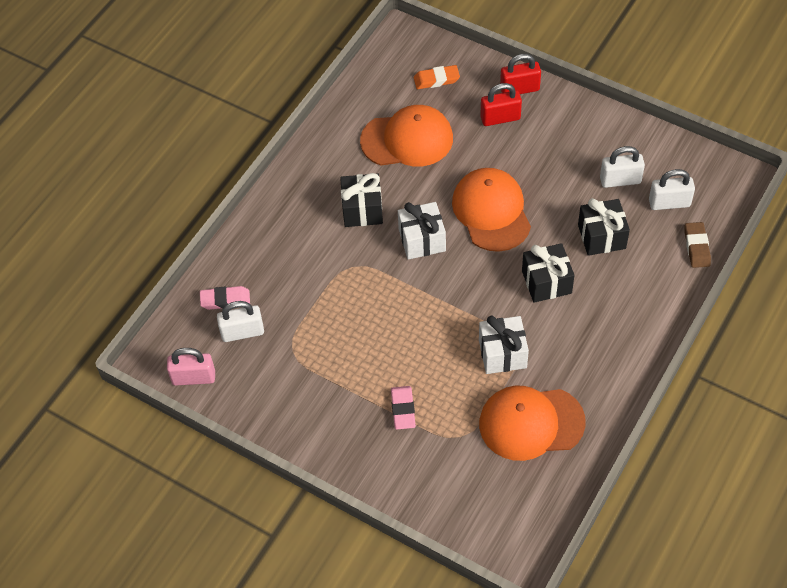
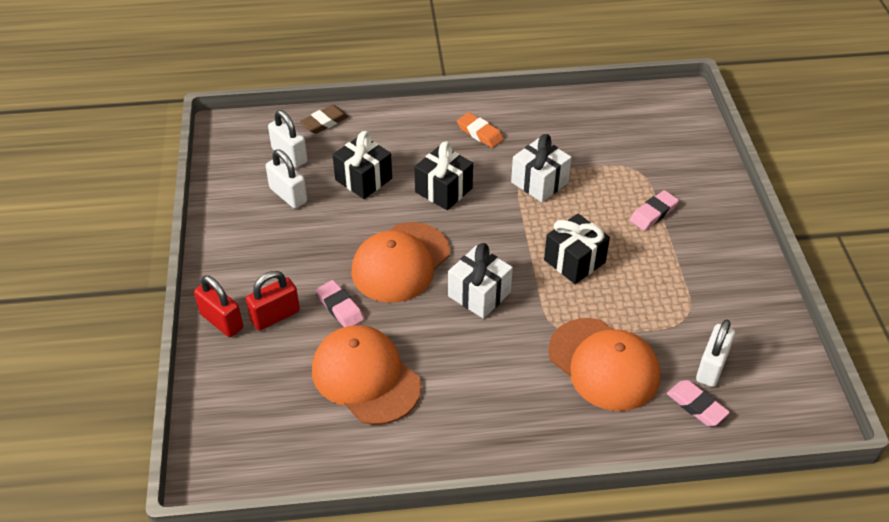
camera: 130 degrees left, 10 degrees down
pink padlock [167,348,215,386] -> none
white padlock [217,301,264,342] -> white padlock turned 75 degrees clockwise [696,319,735,387]
black gift [340,173,383,227] -> black gift moved to [544,214,610,284]
orange eraser [414,65,460,89] -> orange eraser moved to [457,112,504,148]
orange cap [479,386,586,461] -> orange cap moved to [548,318,660,411]
red padlock [480,83,522,126] -> red padlock turned 75 degrees counterclockwise [246,271,300,331]
none -> pink eraser [316,280,364,327]

